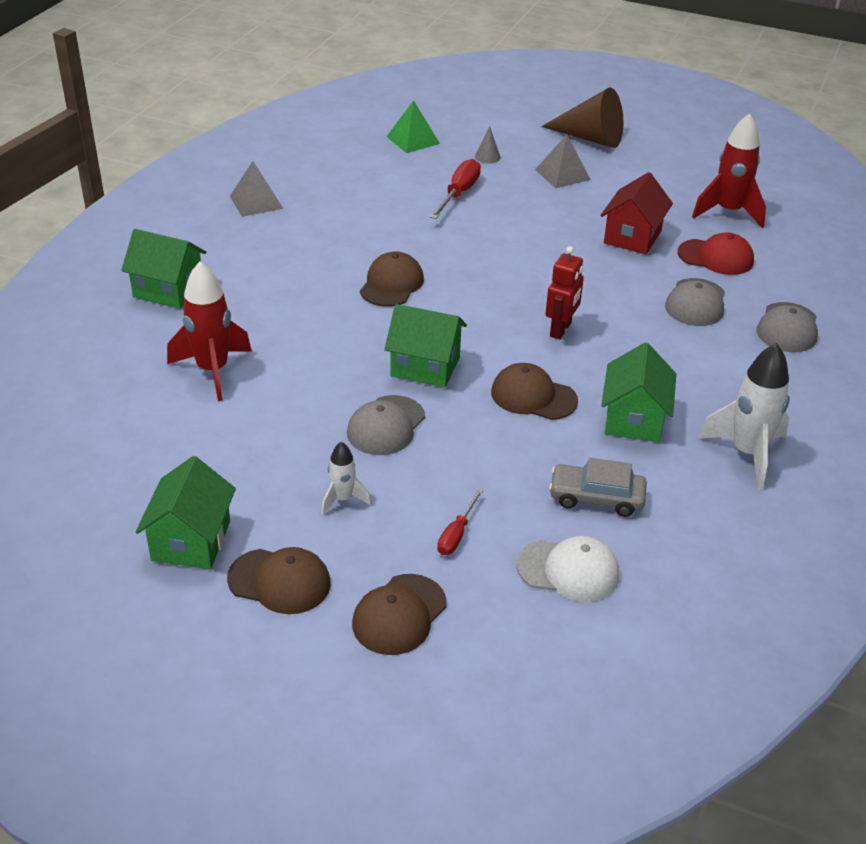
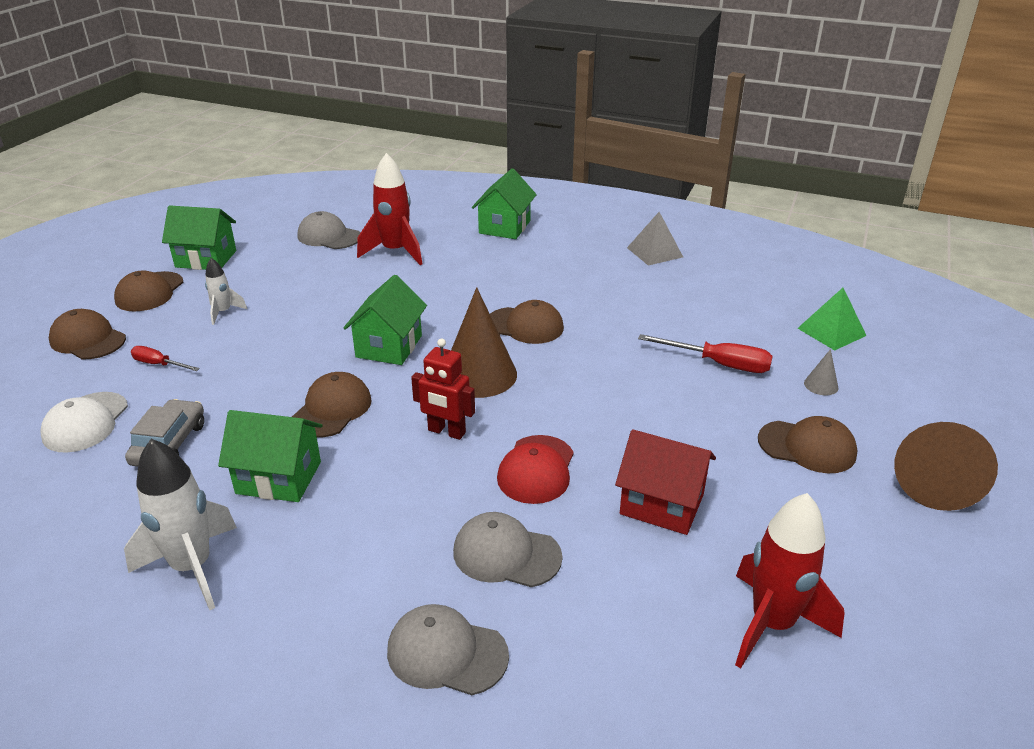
camera: 90 degrees right, 5 degrees down
grey cap [347,395,425,455] -> grey cap moved to [298,211,360,249]
grey pyramid [535,135,591,188] -> brown cap [758,416,857,473]
red cap [678,232,754,275] -> red cap moved to [497,435,574,504]
none -> brown cone [451,287,517,398]

